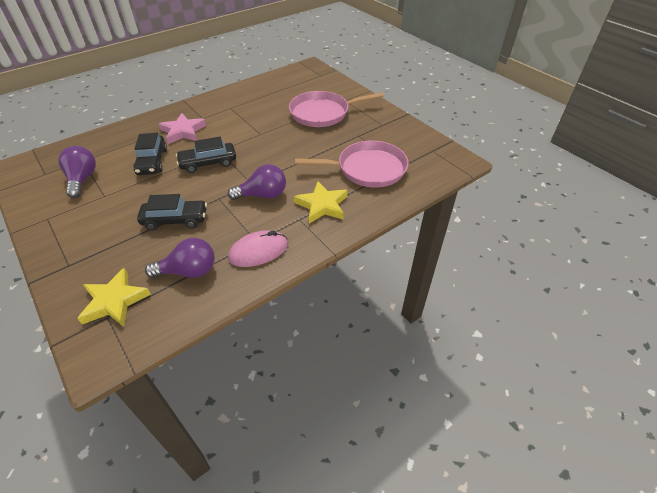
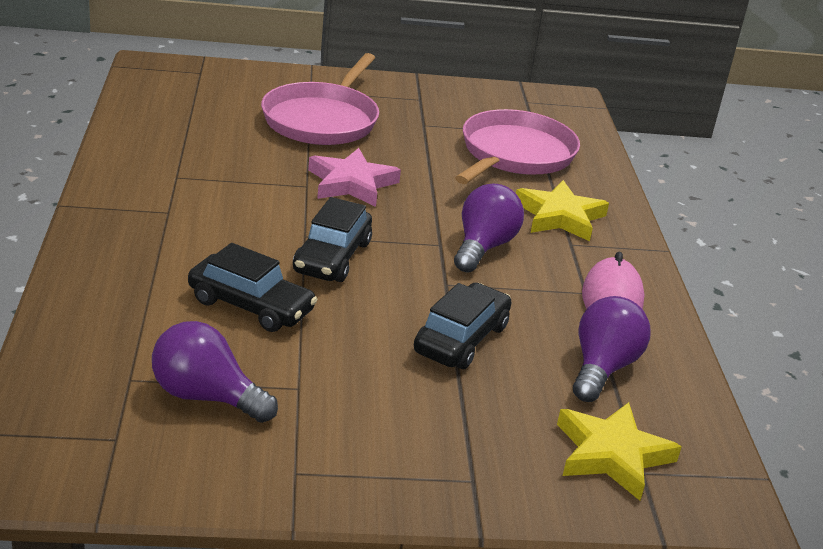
camera: 60 degrees left, 15 degrees down
pink star [159,113,206,144] -> pink star moved to [308,148,401,207]

